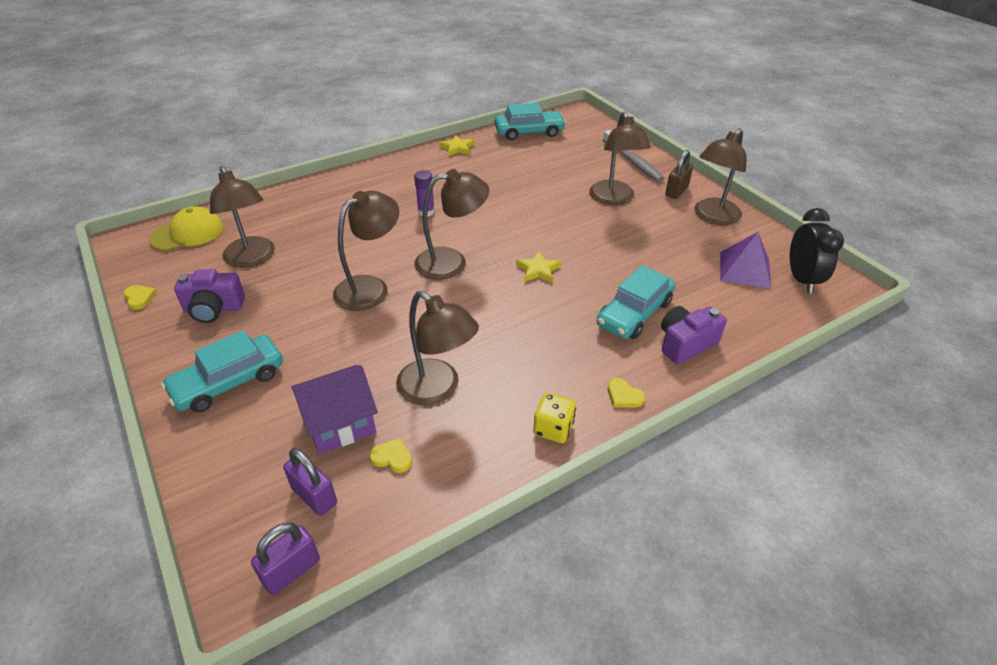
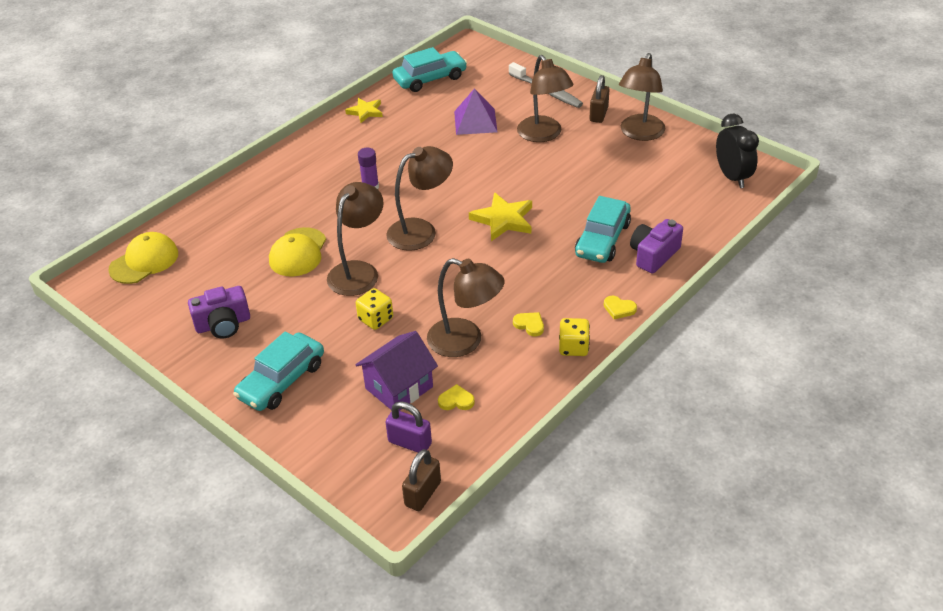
camera: 15 degrees left, 0 degrees up
yellow heart [124,285,157,310] -> yellow heart moved to [513,312,544,336]
brown lamp [210,166,275,268] -> none
purple padlock [251,522,320,595] -> brown padlock [402,449,441,511]
yellow star [516,251,562,283] -> yellow star [469,192,532,241], size x1.54
purple pyramid [720,232,771,288] -> purple pyramid moved to [454,88,497,135]
none -> yellow cap [269,227,326,276]
none -> yellow dice [356,288,393,330]

